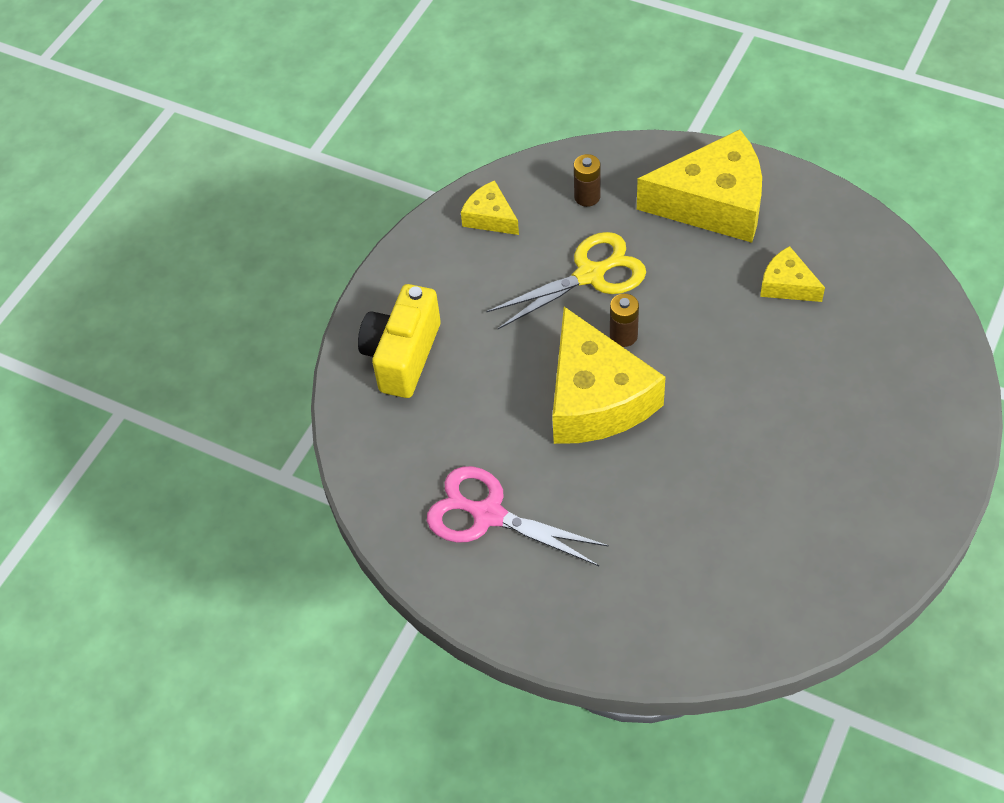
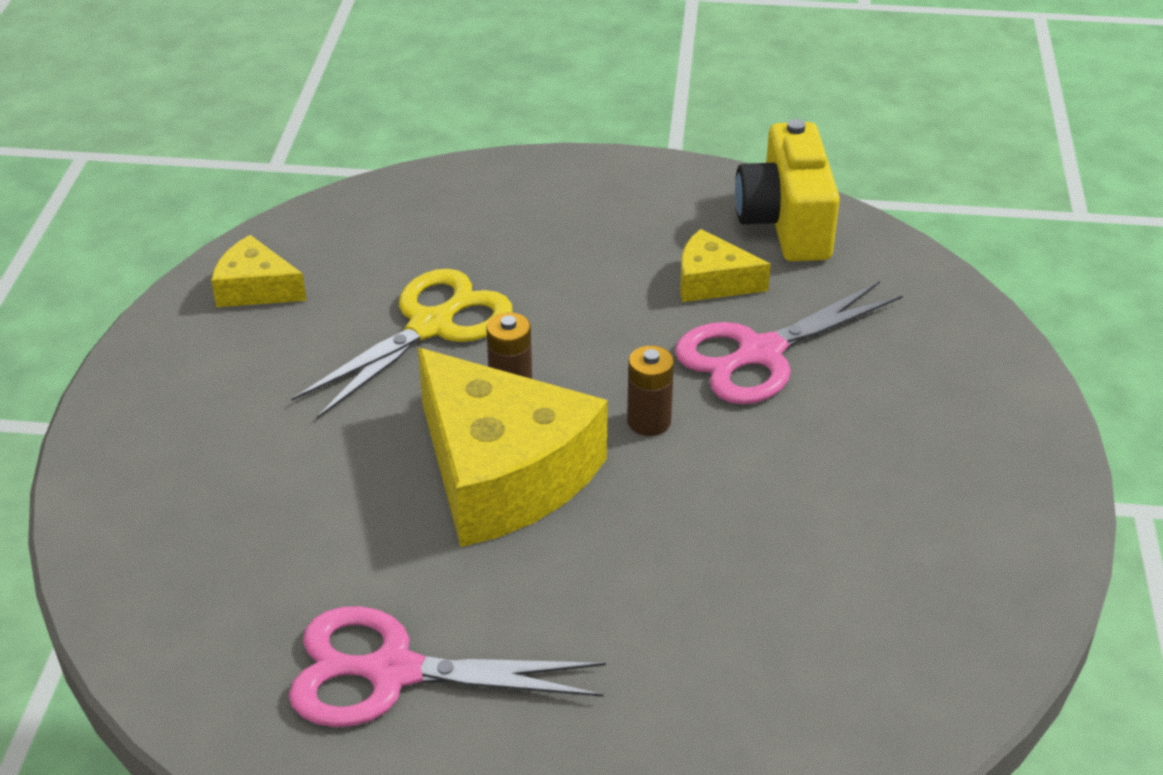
camera: 25 degrees left, 15 degrees down
yellow camera [358,284,441,398] -> yellow camera moved to [735,119,840,261]
brown battery [574,154,600,207] -> brown battery moved to [627,345,674,436]
yellow cheese [637,129,762,243] -> none
none -> pink scissors [675,281,903,404]

